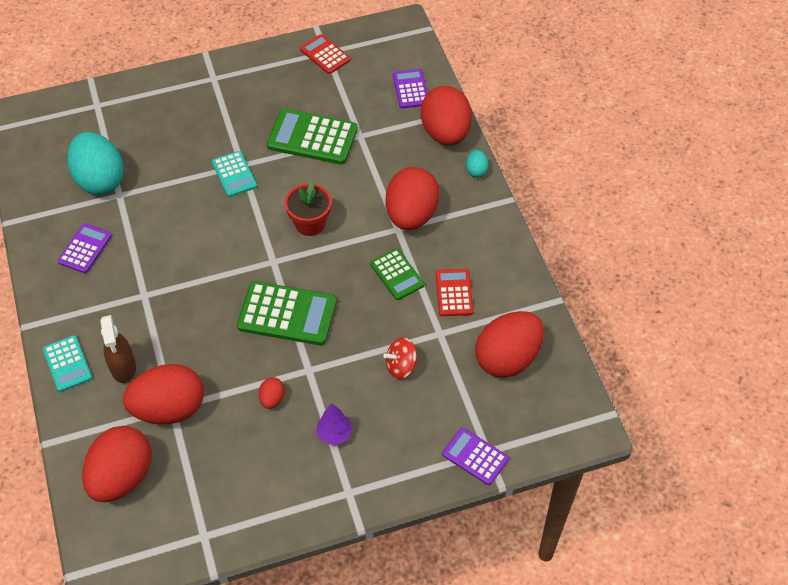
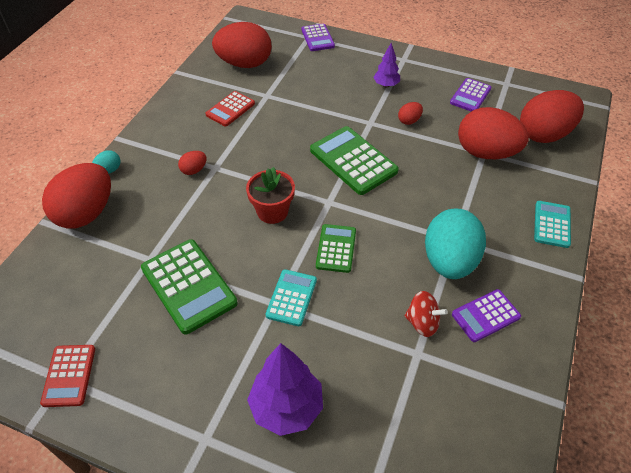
camera: 140 degrees left, 5 degrees down
turquoise egg [67,132,124,195] -> turquoise egg moved to [425,208,486,279]
brown spray bottle [101,315,136,383] -> none
green calculator [370,248,424,300] -> green calculator moved to [316,224,356,273]
red spinning top [383,337,418,379] -> red spinning top moved to [404,291,448,337]
red egg [385,167,440,230] -> red egg [178,151,207,175], size x0.43
purple calculator [393,69,427,109] -> purple calculator moved to [450,78,491,111]
none -> purple tree [247,343,323,436]

